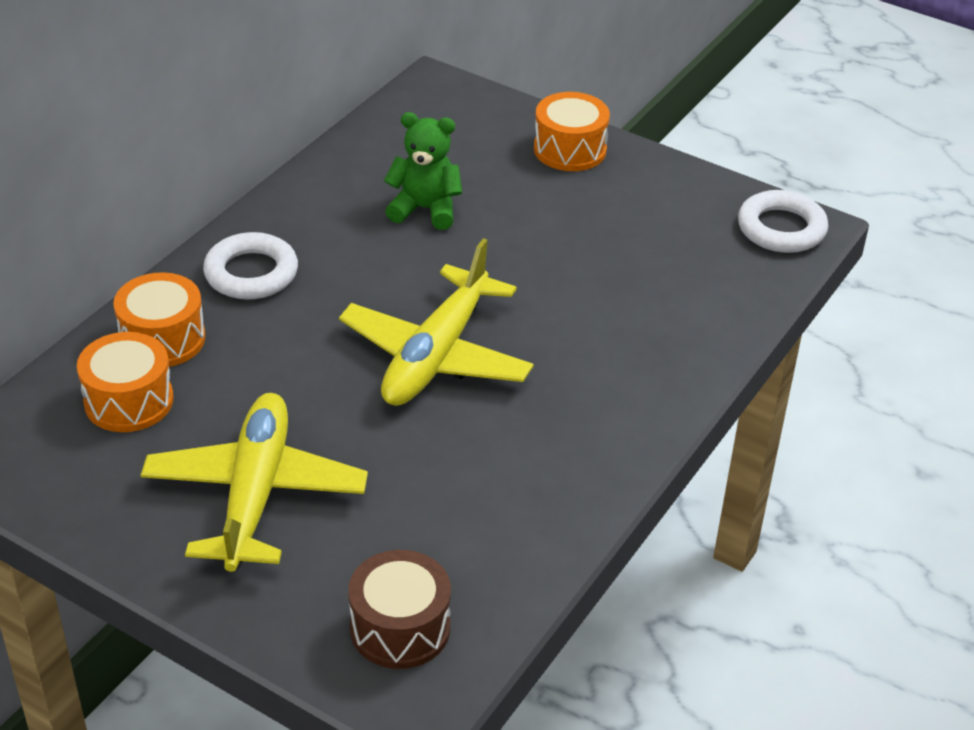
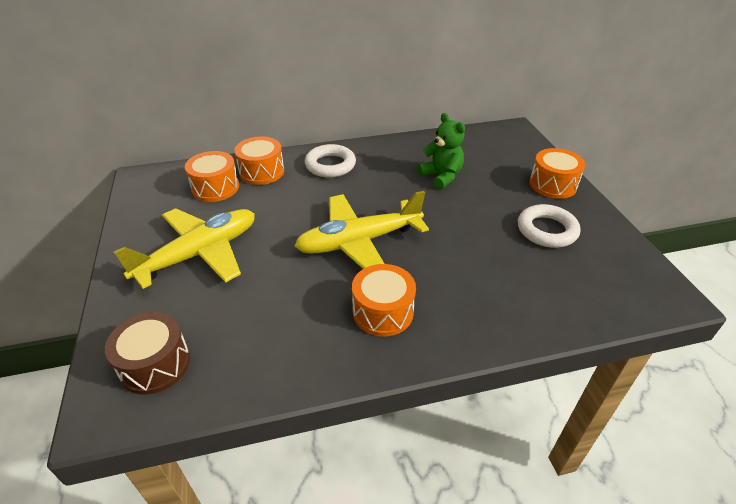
camera: 45 degrees right, 0 degrees up
white ring [738,190,828,253] -> white ring moved to [518,204,581,248]
none -> orange drum [352,264,416,336]

